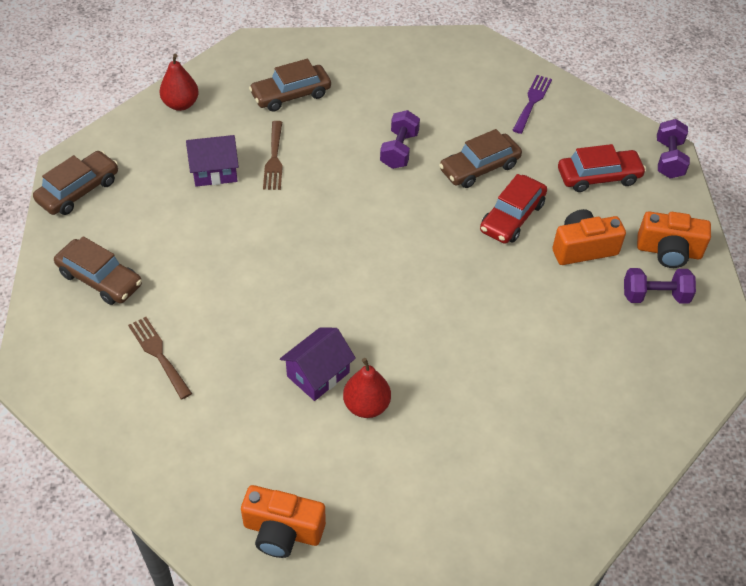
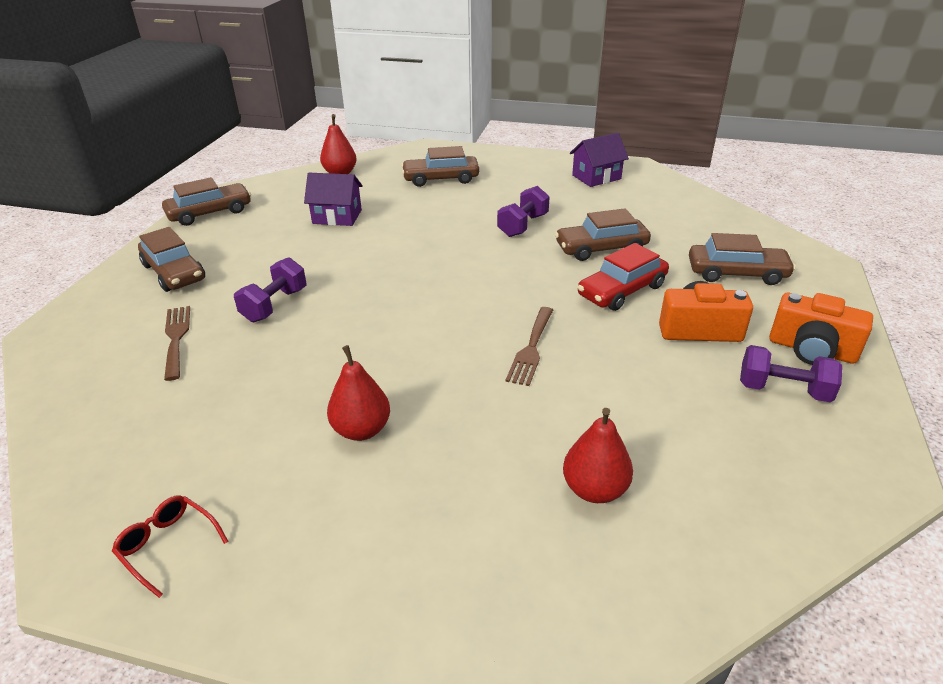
camera: 20 degrees right, 15 degrees down
orange camera [241,485,326,558] -> red glasses [112,495,228,598]
brown fork [263,121,283,190] -> brown fork moved to [506,307,553,386]
purple house [280,327,356,401] -> purple house moved to [570,133,629,187]
purple fork [513,75,552,134] -> none
red car [558,144,646,192] -> brown car [689,233,796,285]
purple dumbbell [657,119,690,179] -> purple dumbbell moved to [234,257,307,322]
none -> red pear [563,408,633,503]

